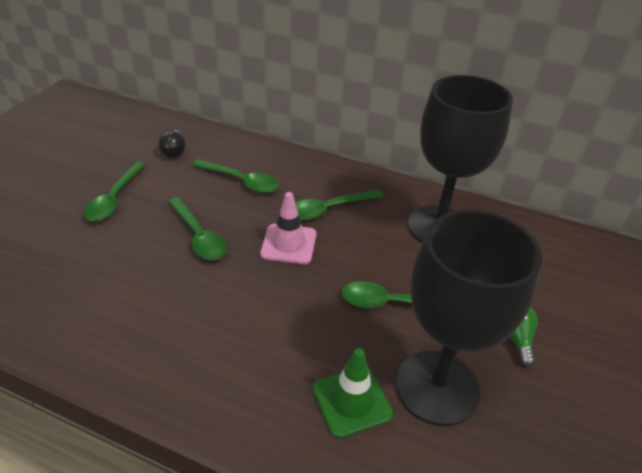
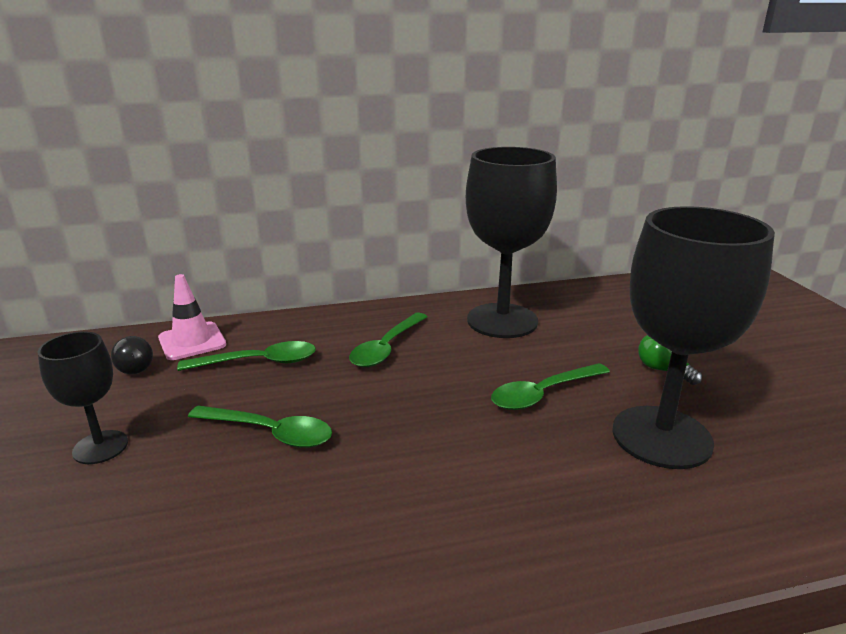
camera: 35 degrees left, 15 degrees down
green spoon [83,161,146,221] -> black goblet [37,331,128,464]
pink traffic cone [260,192,316,264] -> pink traffic cone moved to [158,274,226,360]
green traffic cone [313,348,393,438] -> none

